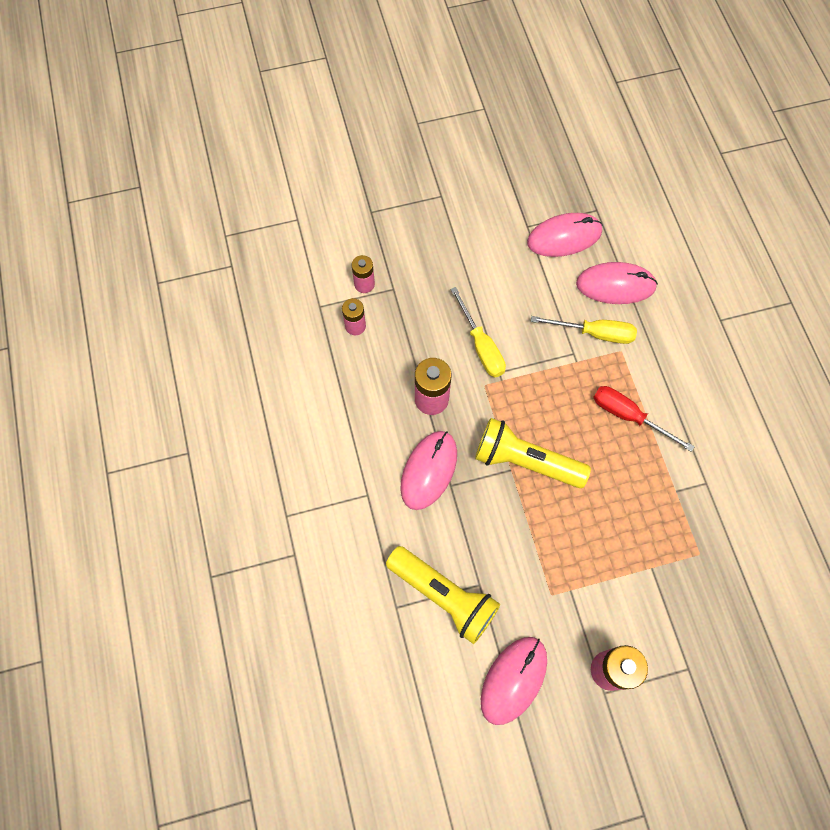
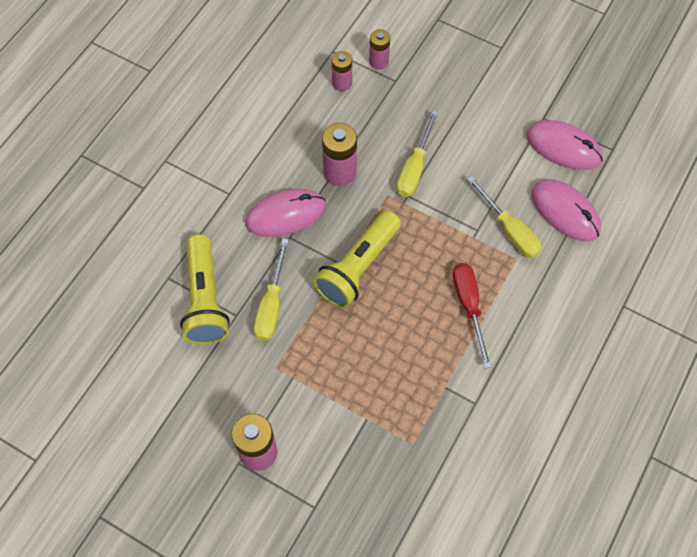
camera: 45 degrees right, 5 degrees down
yellow flashlight [475,418,591,488] -> yellow flashlight turned 120 degrees counterclockwise [313,210,401,308]
pink mouse [481,637,547,725] -> none
none -> yellow screwdriver [254,238,289,341]

